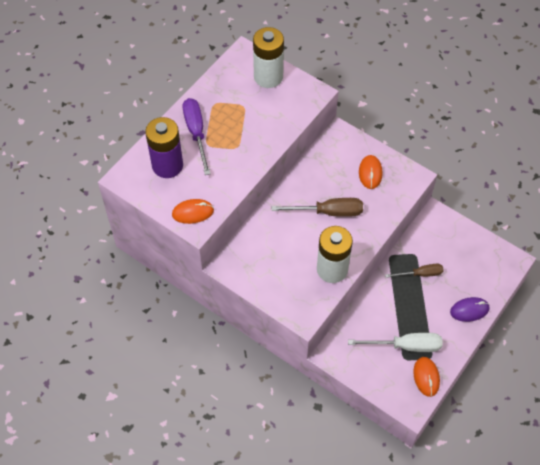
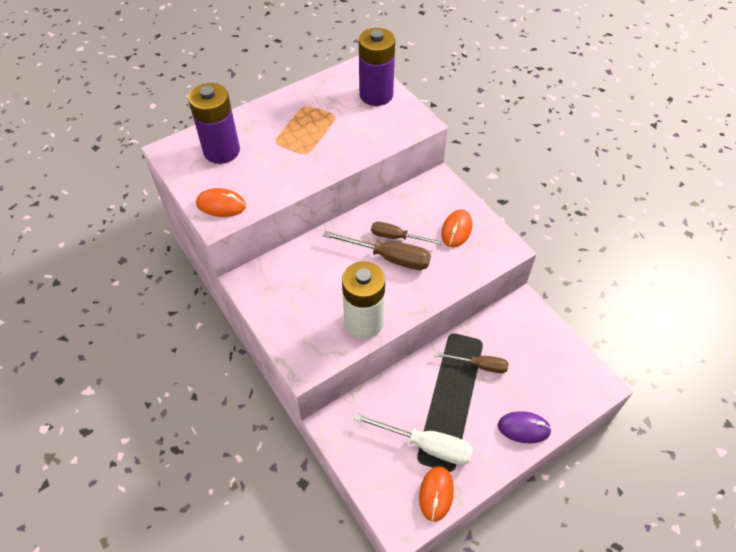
camera: 20 degrees right, 5 degrees down
purple screwdriver [183,98,211,175] -> none
white battery [253,27,284,88] -> purple battery [359,28,395,106]
none -> brown screwdriver [371,222,441,245]

